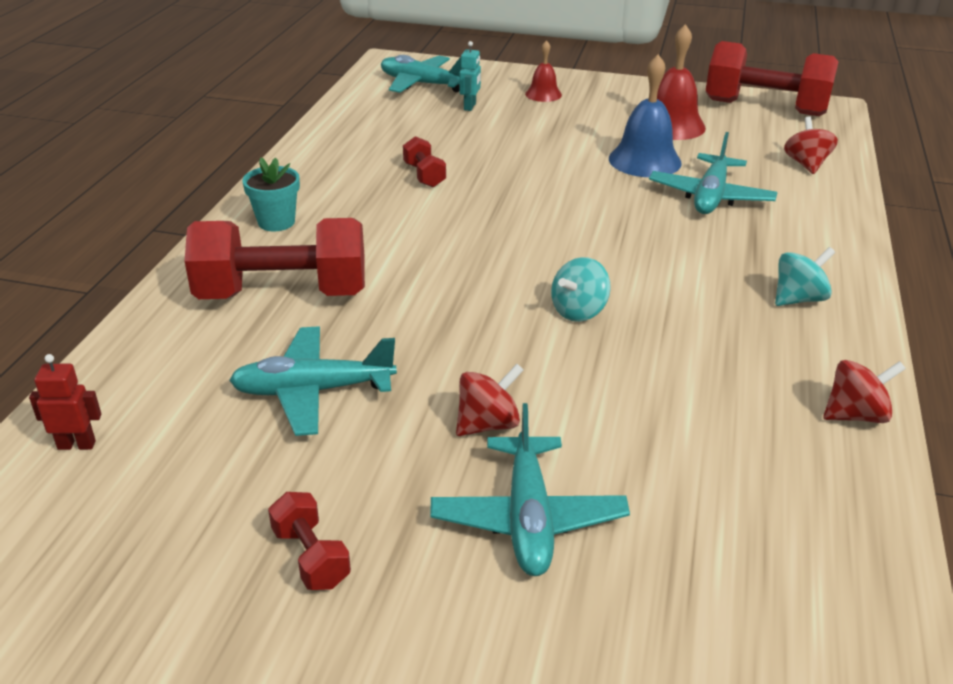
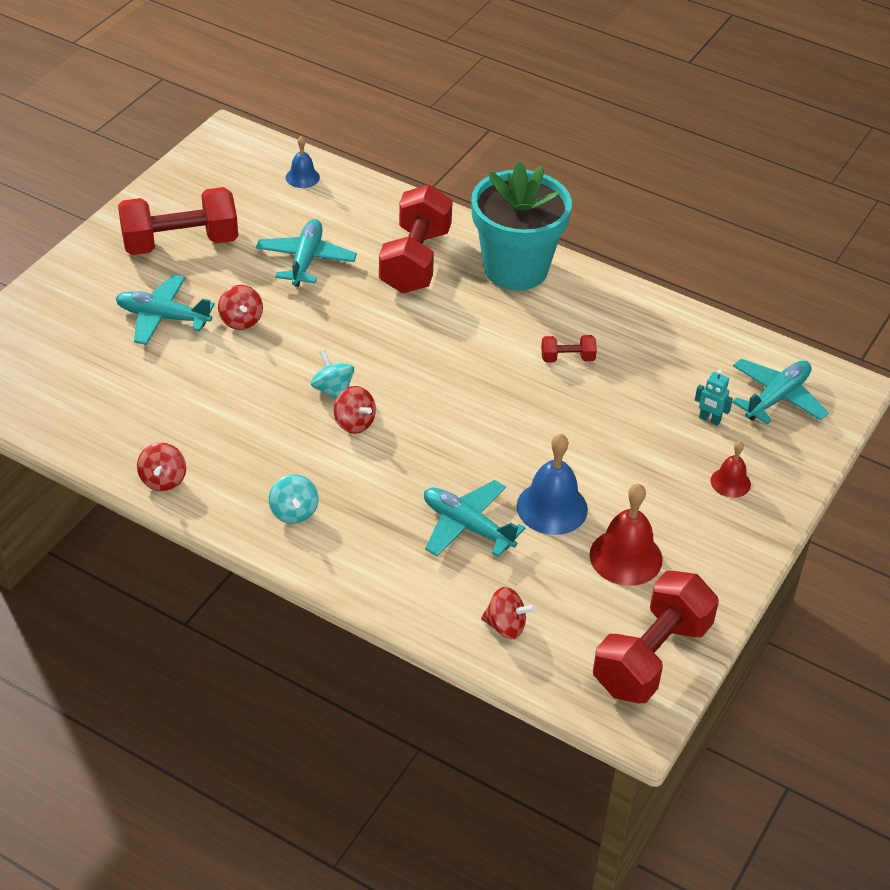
camera: 105 degrees right, 10 degrees up
red robot [29,354,101,450] -> blue bell [286,136,320,188]
turquoise flower pot [242,157,300,231] -> turquoise flower pot [471,161,572,290], size x2.33
red dumbbell [268,492,351,590] -> red dumbbell [118,187,238,255], size x2.25
none -> red spinning top [334,386,376,434]

